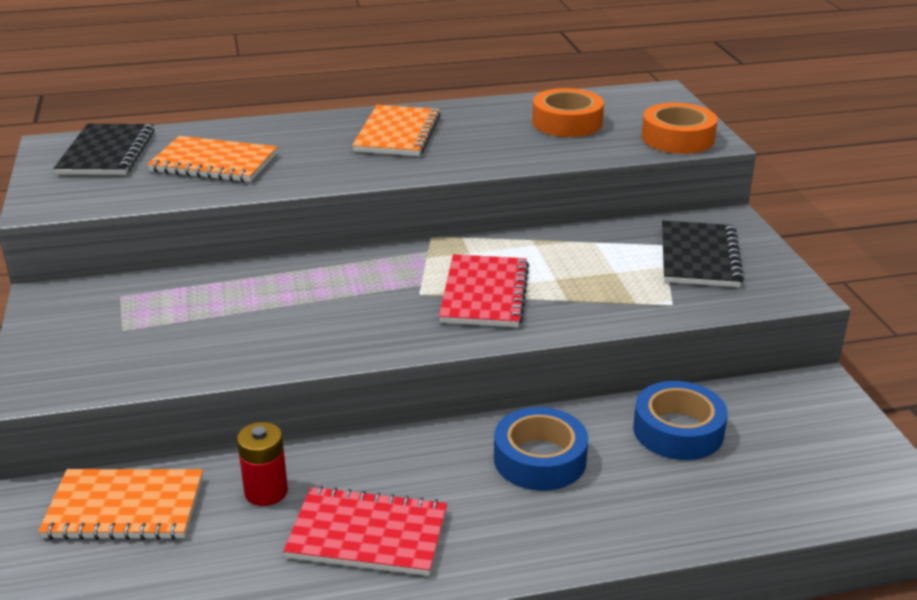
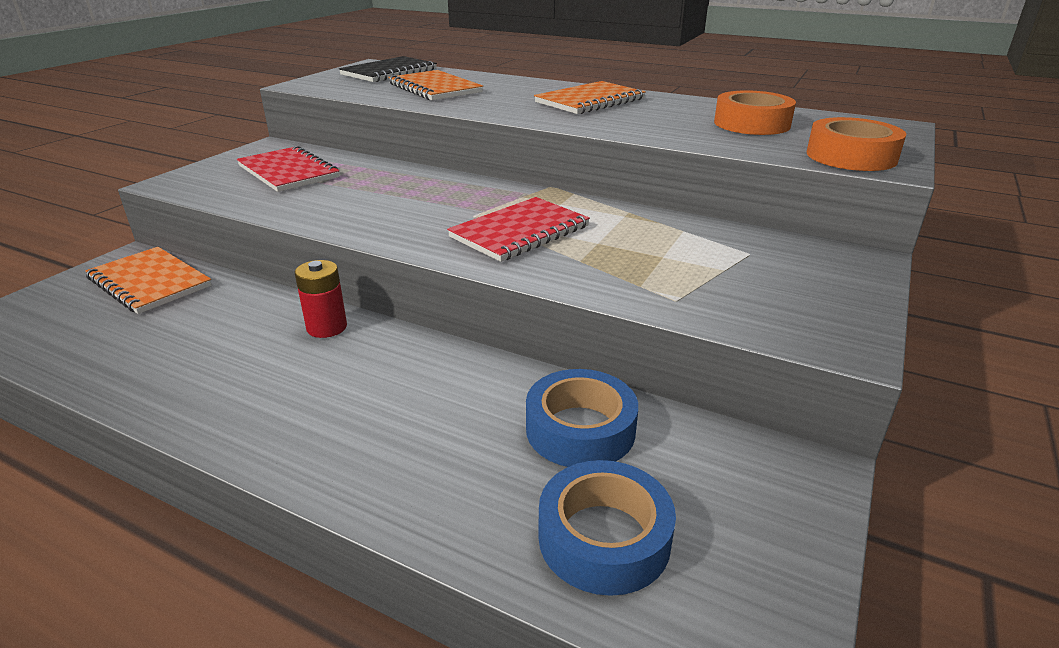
camera: 40 degrees right, 0 degrees up
red battery [237,422,288,506] -> red battery moved to [295,260,347,338]
red notebook [283,486,447,576] -> red notebook moved to [237,146,339,192]
blue tape [494,407,588,491] -> blue tape moved to [538,460,676,596]
black notebook [662,221,744,287] -> none

